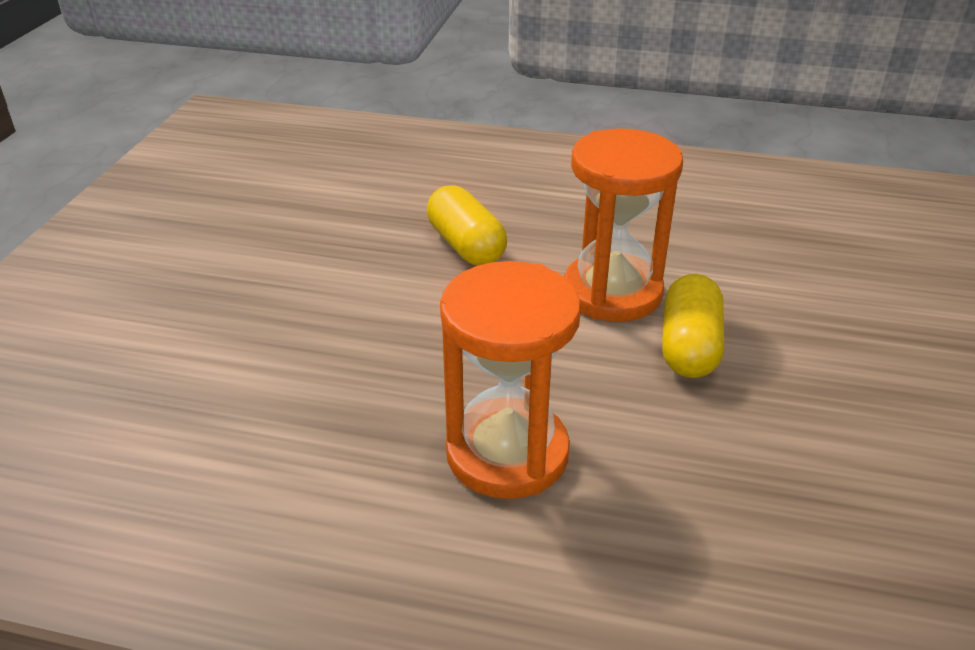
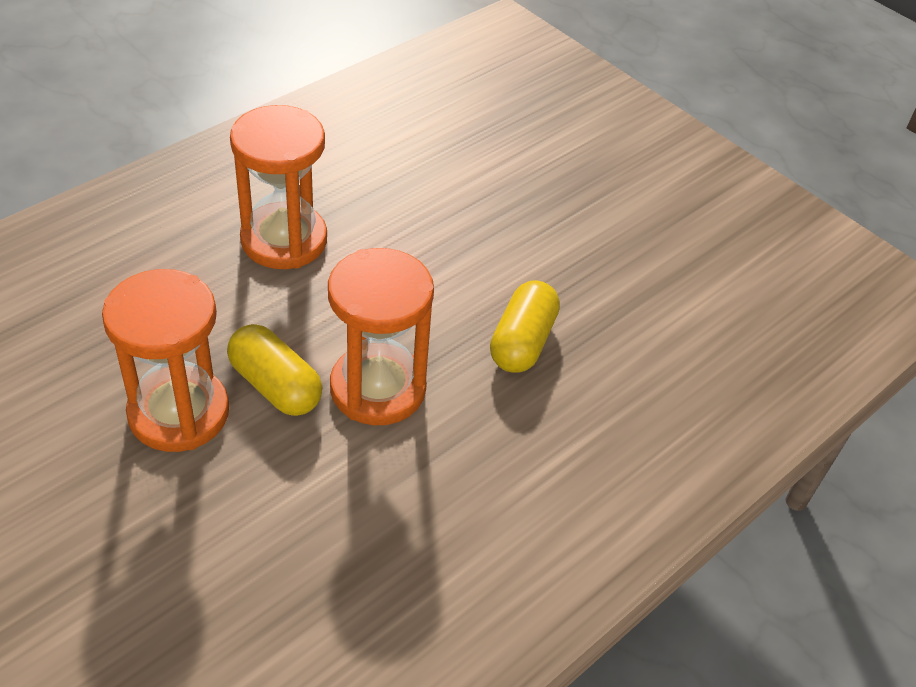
camera: 120 degrees right, 10 degrees up
yellow capsule [427,185,507,266] -> yellow capsule turned 75 degrees counterclockwise [490,280,560,373]
none -> orange hourglass [102,269,229,452]

